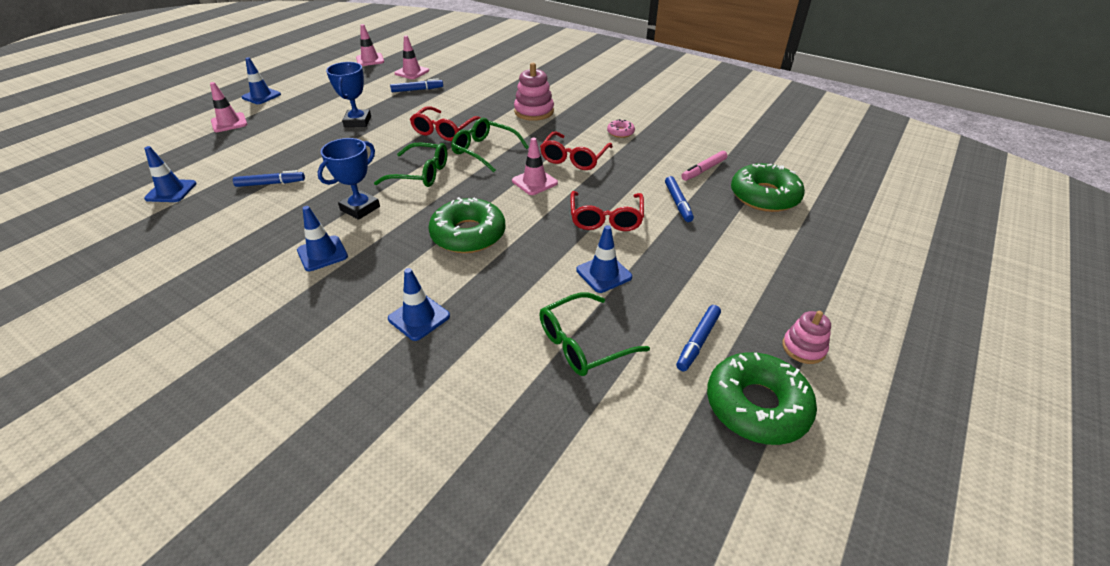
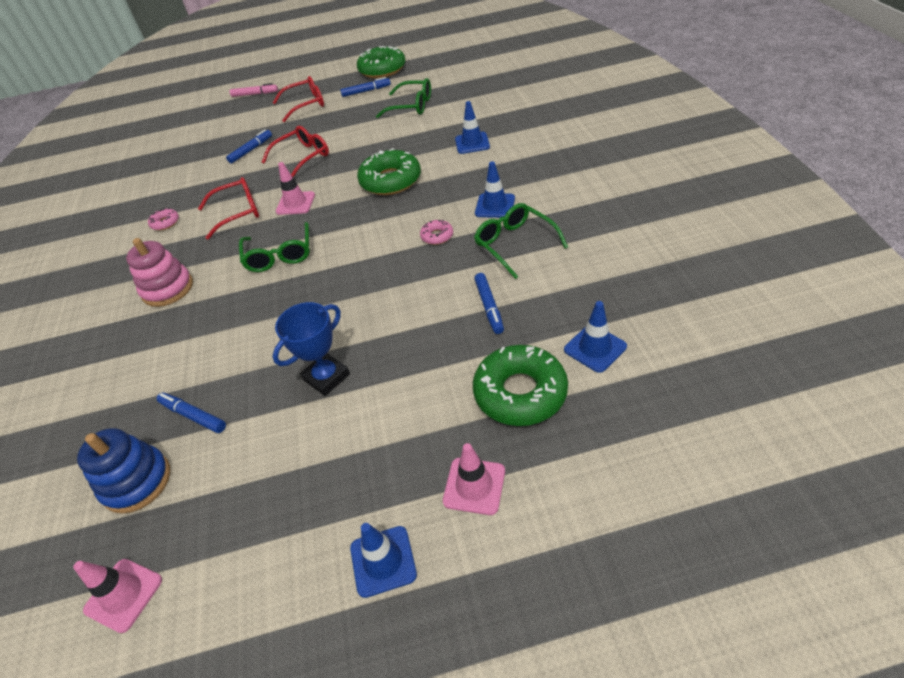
camera: 130 degrees left, 5 degrees up
blue marker [233,170,305,187] -> blue marker turned 135 degrees counterclockwise [474,273,504,334]
blue trophy [317,138,380,220] -> pink donut [420,220,453,245]
green glasses [374,143,448,187] -> green glasses moved to [474,203,568,279]
pink traffic cone [394,35,429,79] -> blue stacking toy [77,428,170,513]
red glasses [410,106,480,141] -> red glasses moved to [273,76,324,122]
blue traffic cone [576,225,632,293] -> none
pink marker [681,151,727,181] -> pink marker moved to [230,83,278,97]
green donut [731,163,805,212] -> green donut moved to [473,345,568,426]
pink stacking toy [782,311,831,364] -> none

